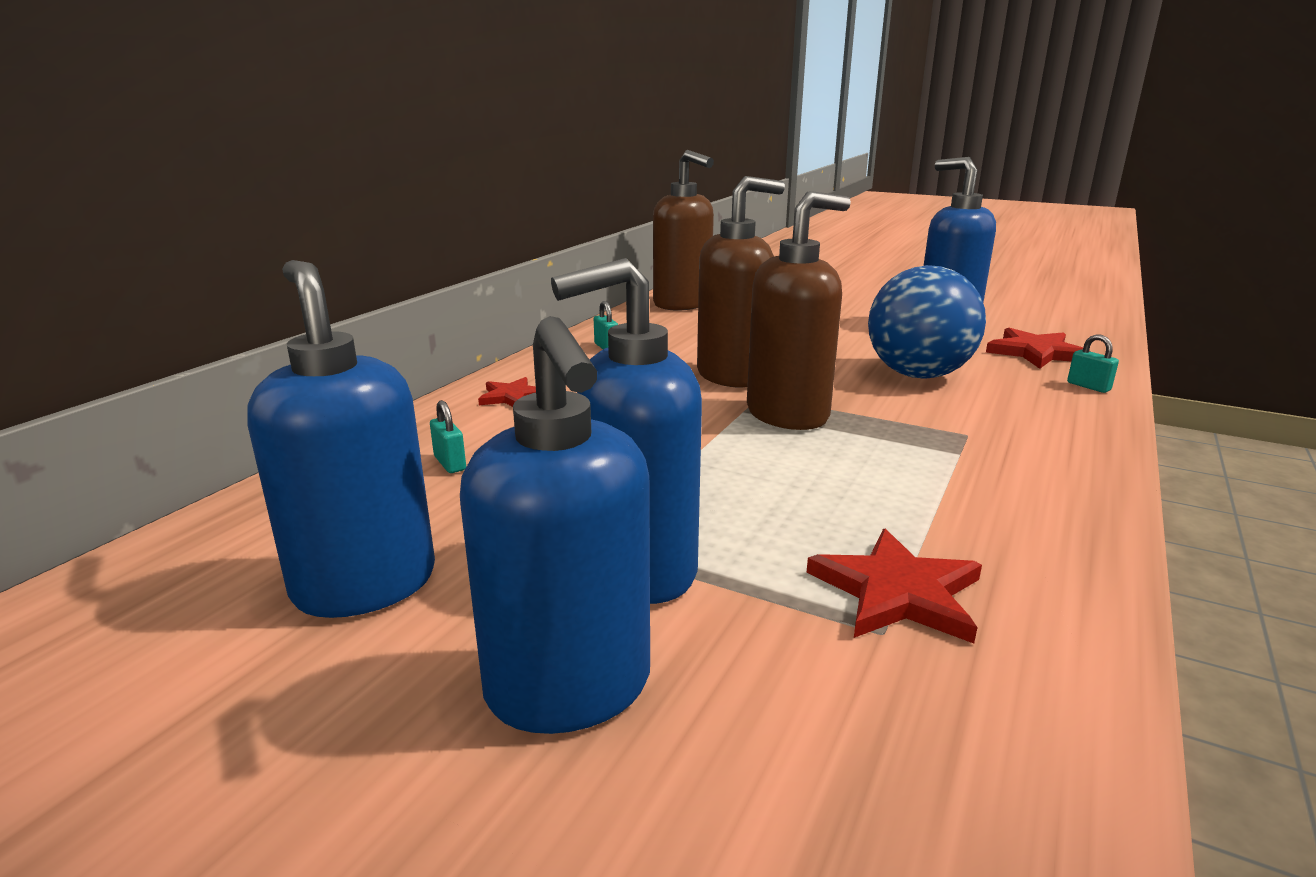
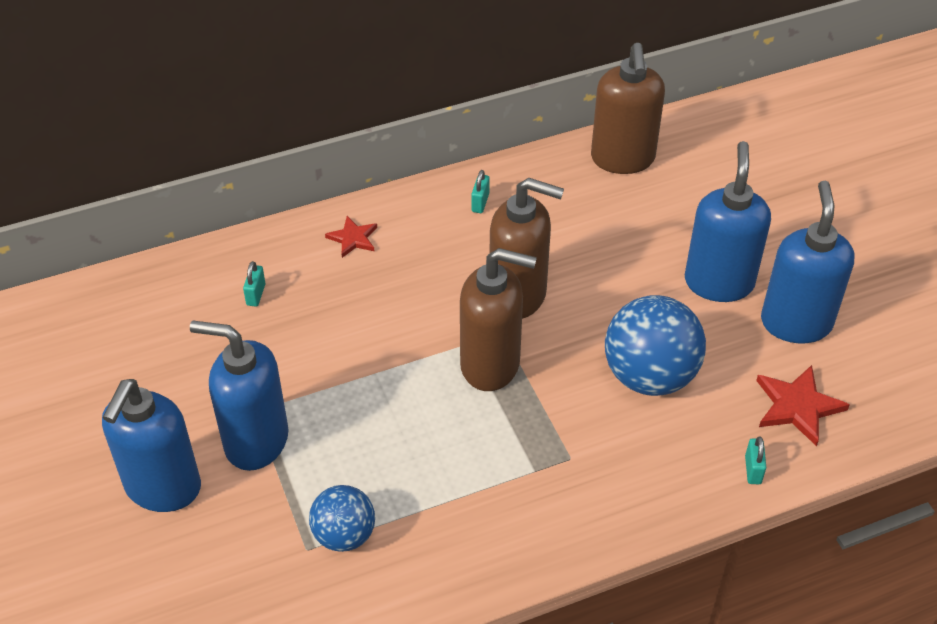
camera: 40 degrees right, 25 degrees up
blue soap dispenser [247,260,435,618] -> blue soap dispenser moved to [685,141,771,302]
red star [806,528,982,643] -> blue ball [309,485,375,552]

